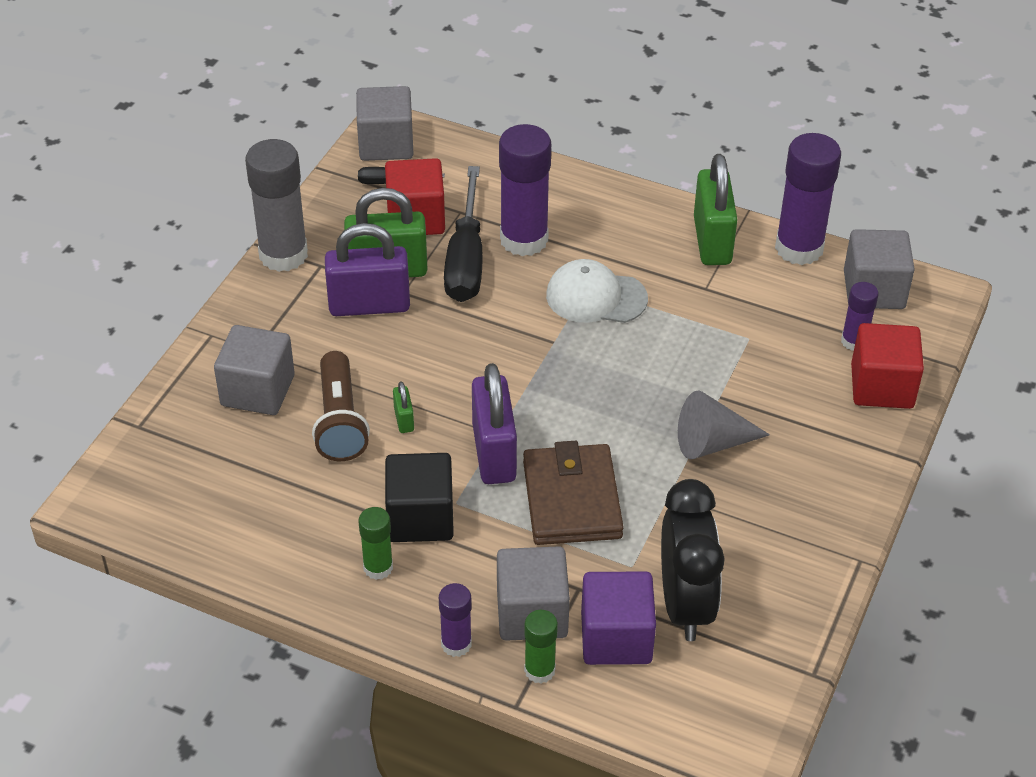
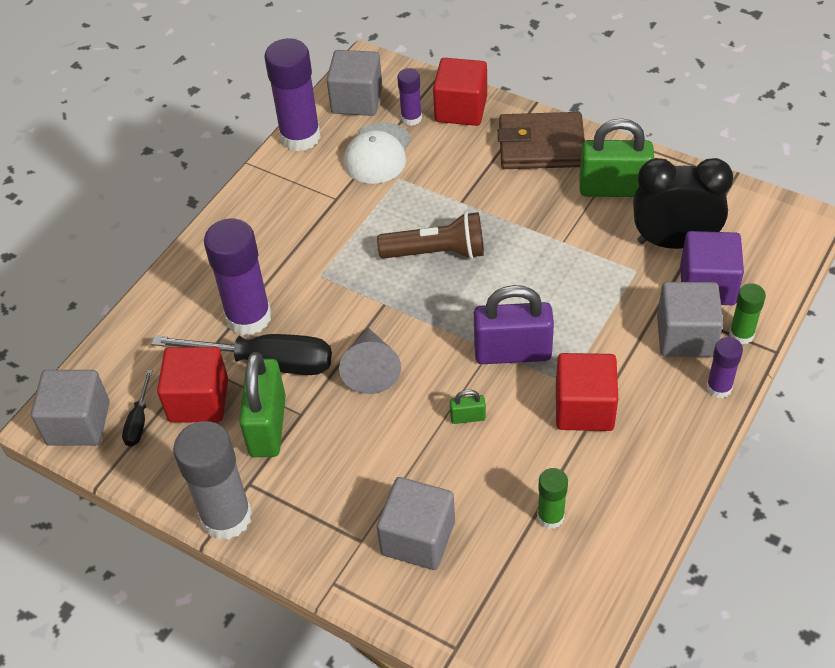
camera: 80 degrees left, 5 degrees up
brown flashlight [312,351,370,461] -> brown flashlight moved to [377,212,484,259]
purple padlock [325,223,410,316] -> none
green glue stick [359,507,393,580] -> green glue stick moved to [537,468,568,529]
black cube [385,453,454,542] -> red cube [556,353,618,431]
brown wallet [523,441,624,545] -> brown wallet moved to [498,112,585,169]
white cap [546,259,648,323] -> white cap moved to [344,122,411,184]
grey cone [678,391,770,459] -> grey cone moved to [339,328,401,394]
green padlock [694,154,738,265] -> green padlock moved to [579,118,654,197]

